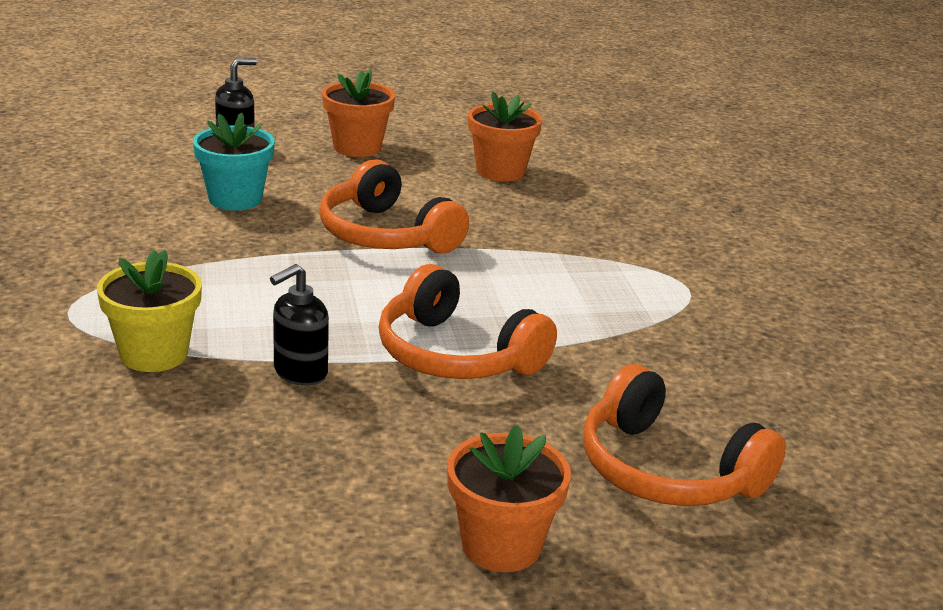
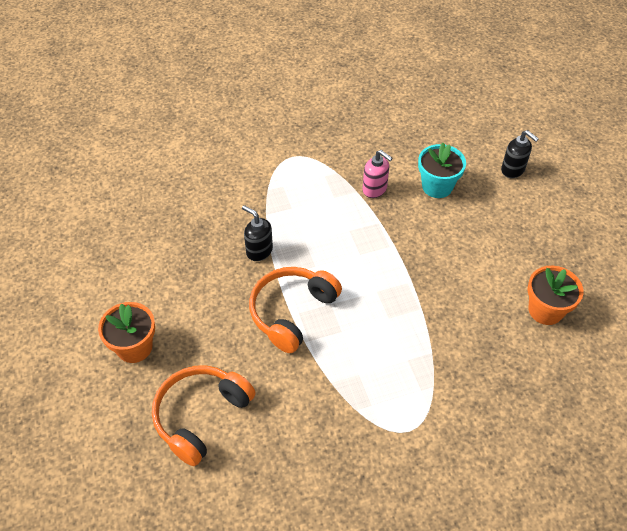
camera: 85 degrees right, 25 degrees up
yellow flower pot [97,250,202,372] -> none
orange headphones [320,160,469,254] -> none
orange flower pot [322,69,395,157] -> none
none -> pink soap dispenser [363,150,393,198]

